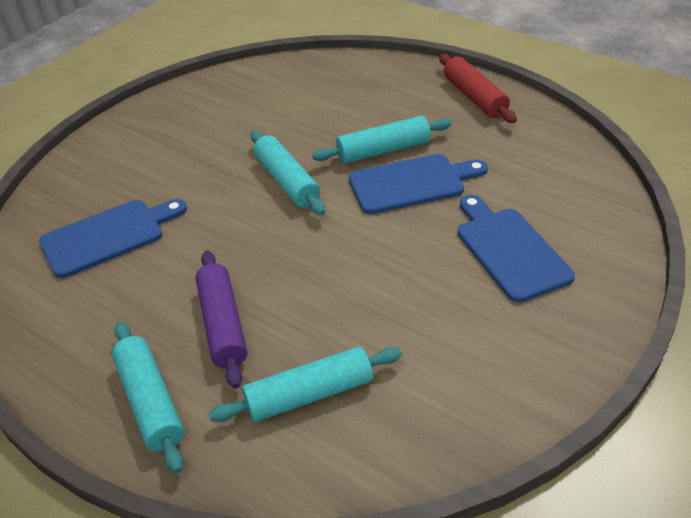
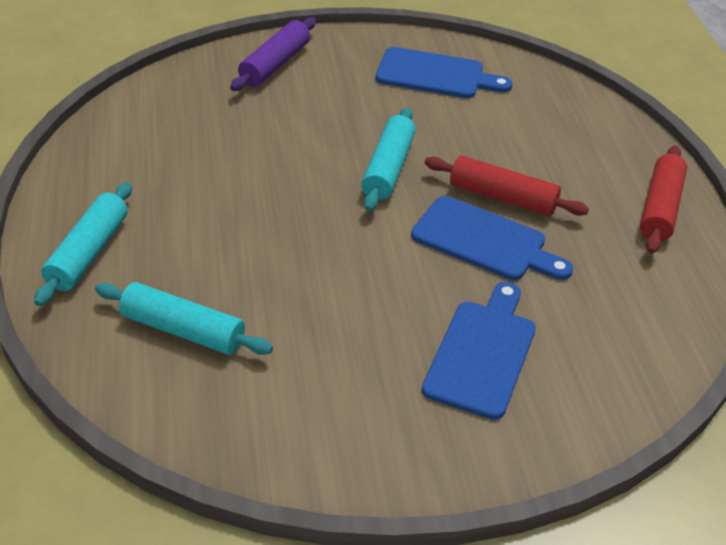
camera: 40 degrees right, 0 degrees up
blue cutting board [39,199,187,278] -> blue cutting board moved to [375,47,512,98]
purple rolling pin [196,250,247,388] -> purple rolling pin moved to [230,17,316,91]
turquoise rolling pin [312,116,452,163] -> red rolling pin [425,155,589,216]

